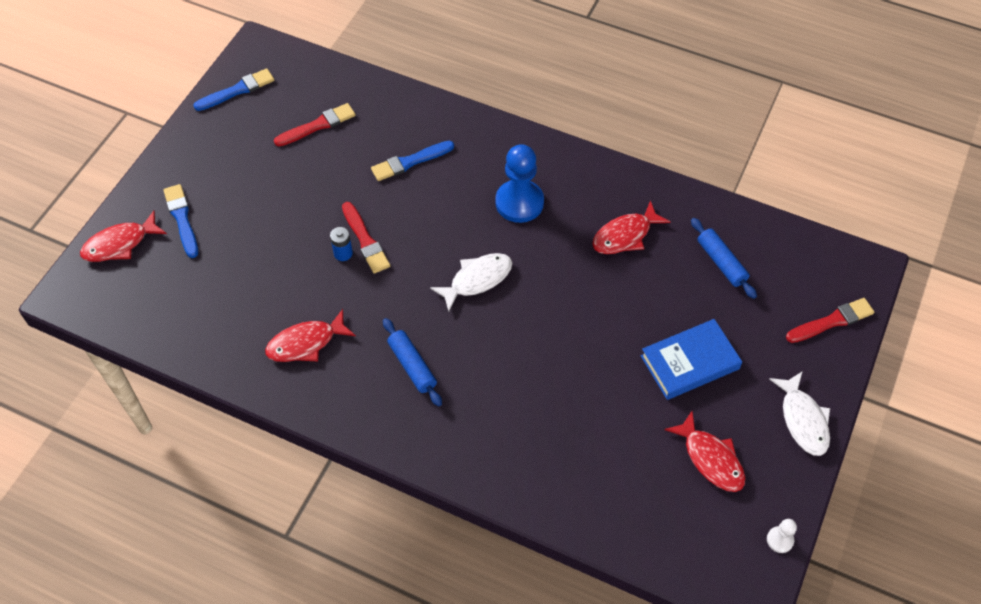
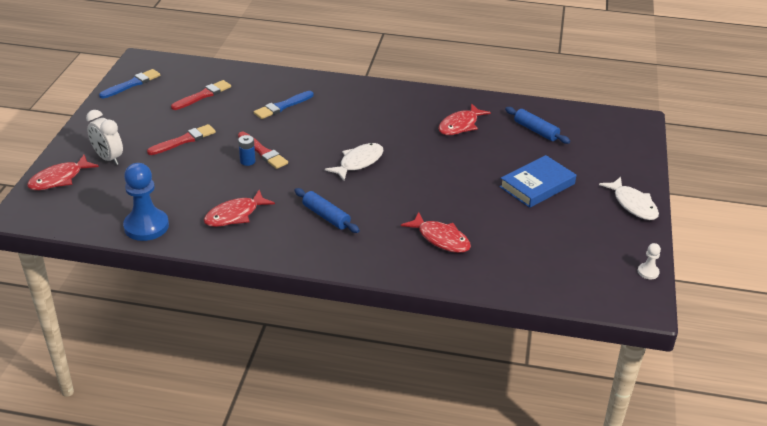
camera: 15 degrees left, 20 degrees down
blue brush [163,184,198,258] -> white clock [86,110,123,165]
blue pawn [495,144,544,223] -> blue pawn moved to [123,163,169,241]
red fish [665,411,745,492] -> red fish moved to [401,212,471,253]
red brush [786,298,874,343] -> red brush moved to [147,124,216,155]

